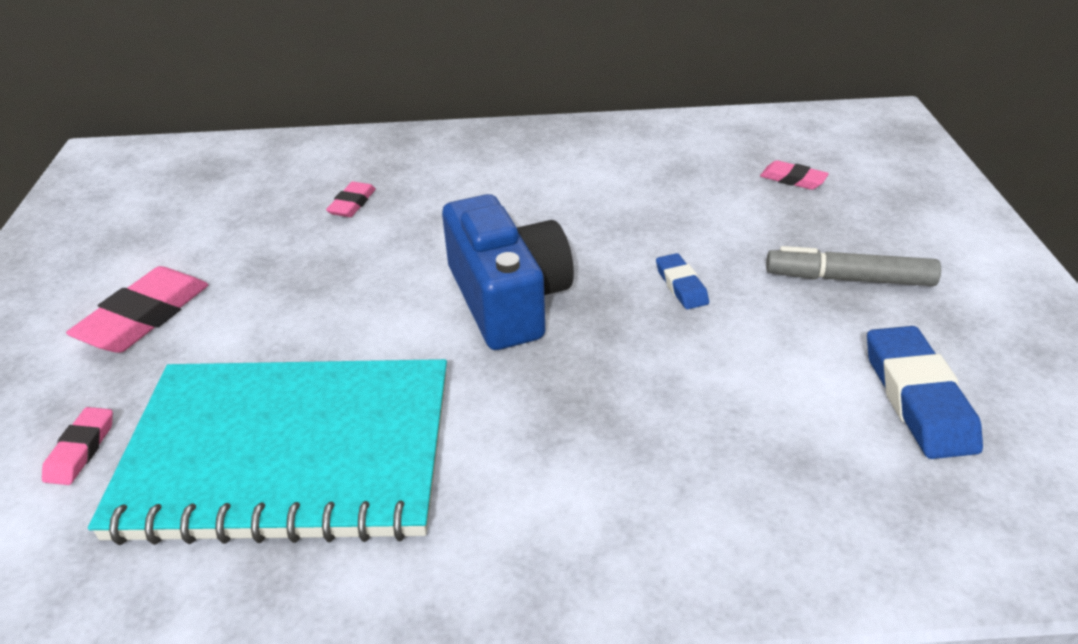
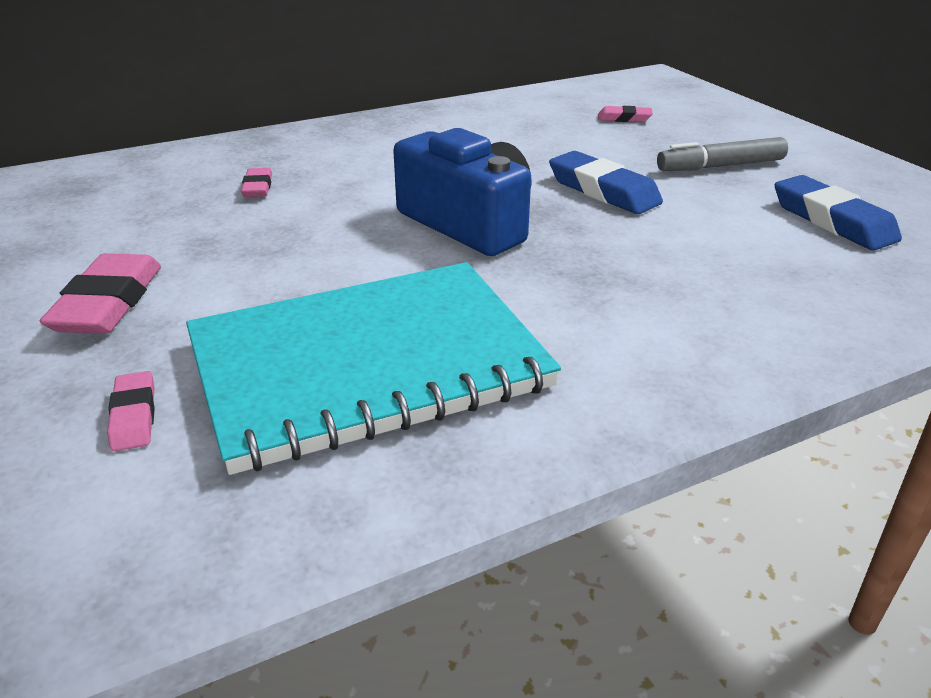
camera: 25 degrees left, 5 degrees down
blue eraser [656,253,709,309] -> blue eraser [549,151,663,214], size x1.82

